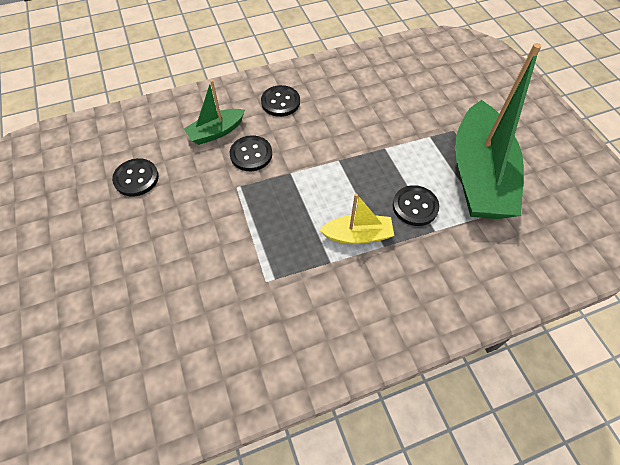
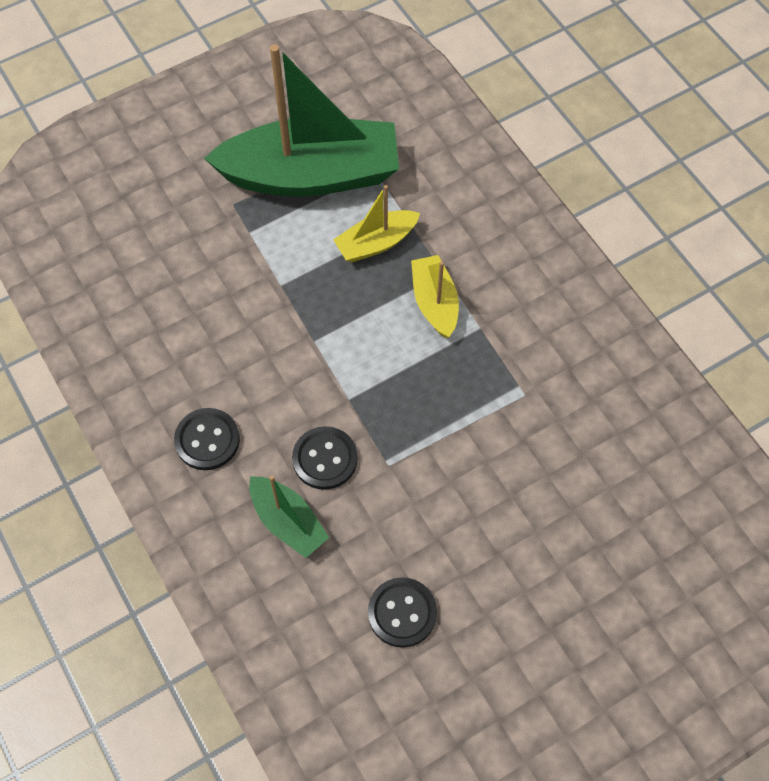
camera: 100 degrees left, 5 degrees up
black button [393,185,439,226] -> yellow boat [333,185,420,262]

